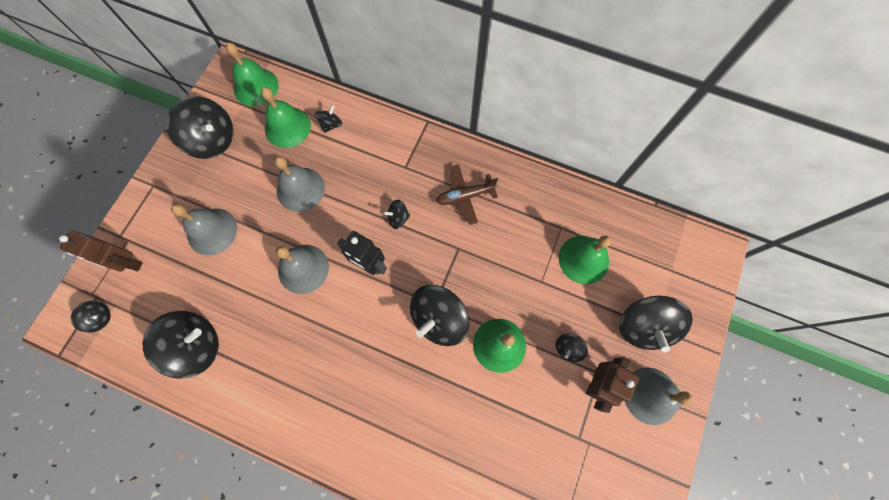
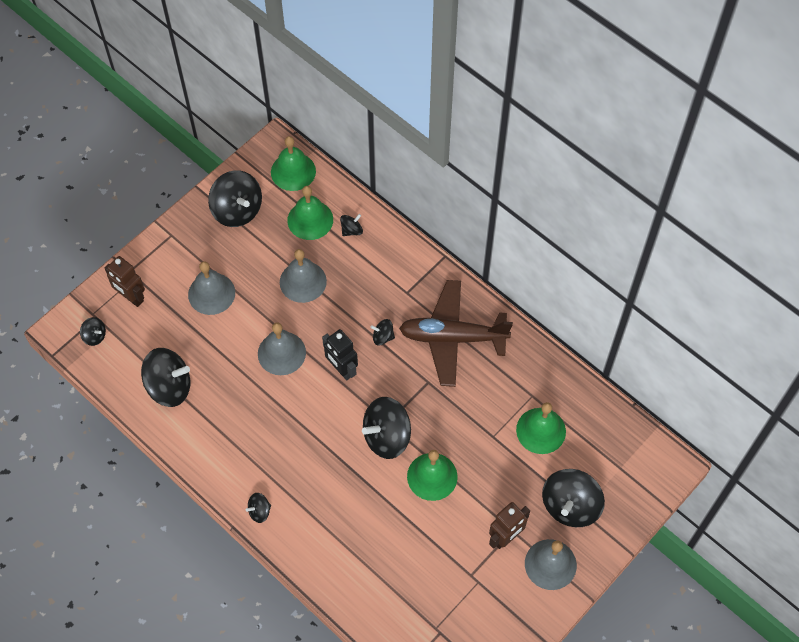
camera: 20 degrees right, 10 degrees down
brown plane [436,164,498,225] -> brown plane [399,280,513,387], size x1.80
black spinning top [555,333,588,362] -> black spinning top moved to [246,493,271,523]

